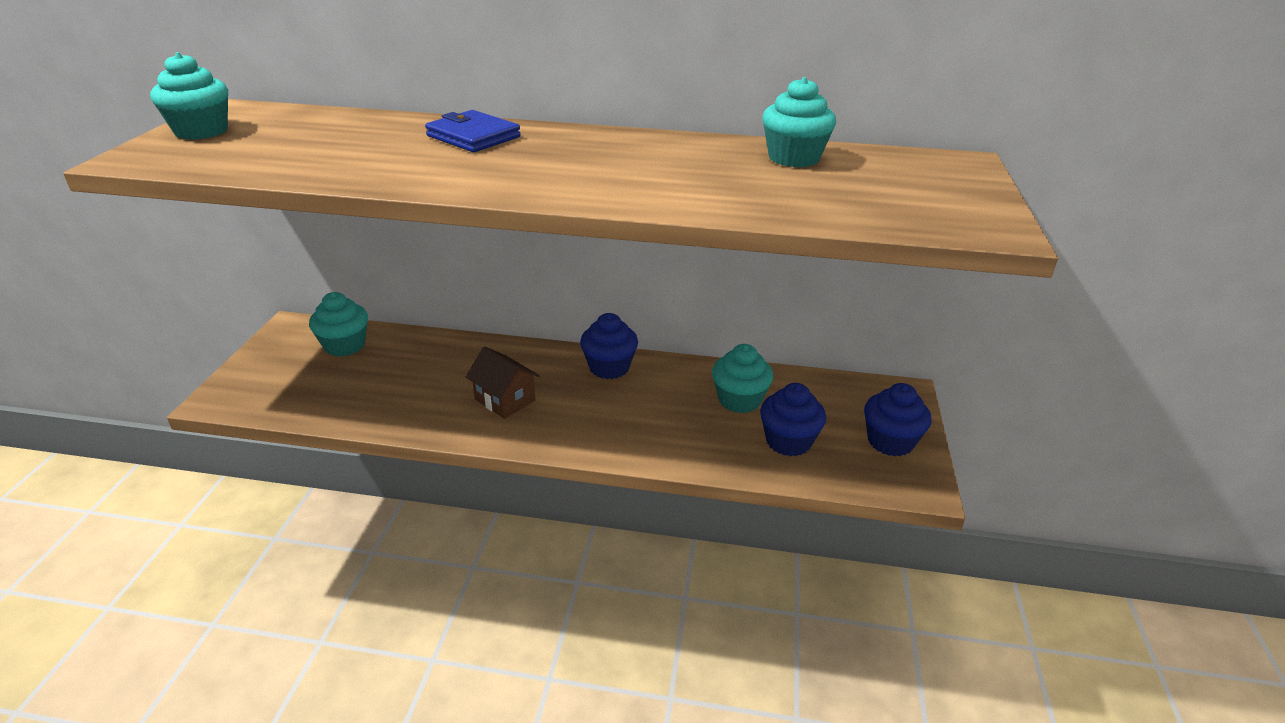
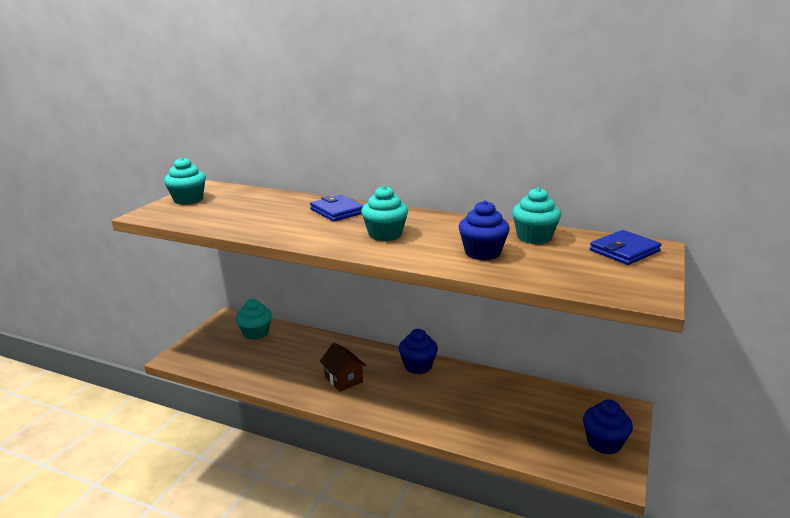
camera: 15 degrees right, 10 degrees down
turquoise cupcake [712,344,773,413] -> turquoise cupcake moved to [361,185,408,241]
blue cupcake [760,383,826,456] -> blue cupcake moved to [459,200,510,260]
none -> blue wallet [590,230,661,265]

